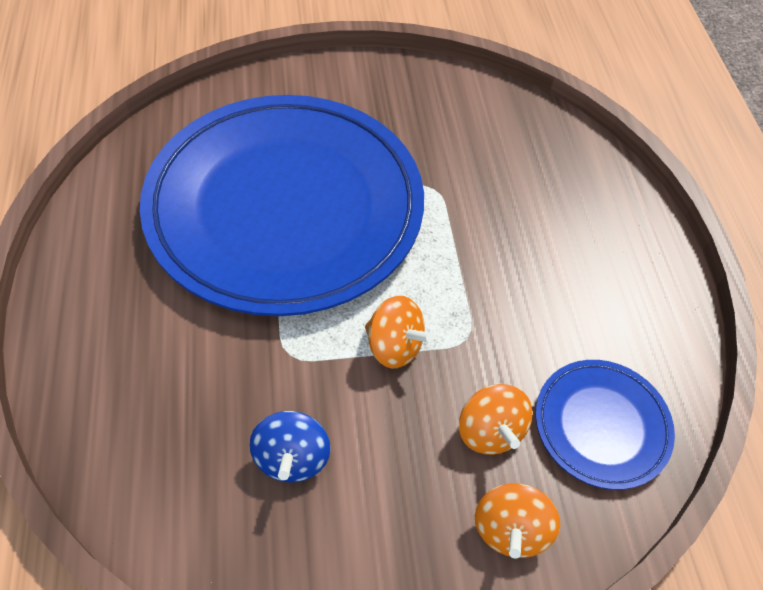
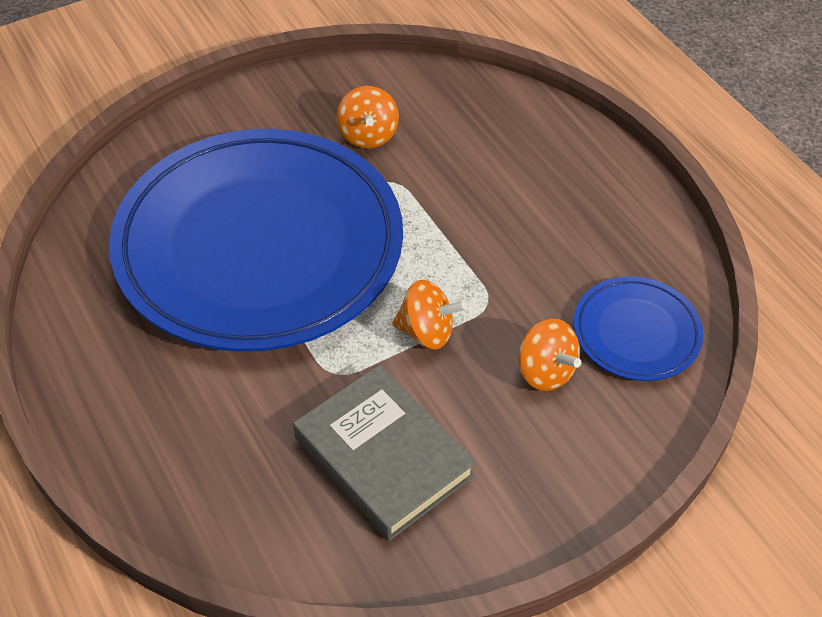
camera: 20 degrees left, 5 degrees down
blue spinning top [249,411,330,483] -> grey book [293,365,477,541]
orange spinning top [474,483,560,559] -> orange spinning top moved to [337,86,399,148]

